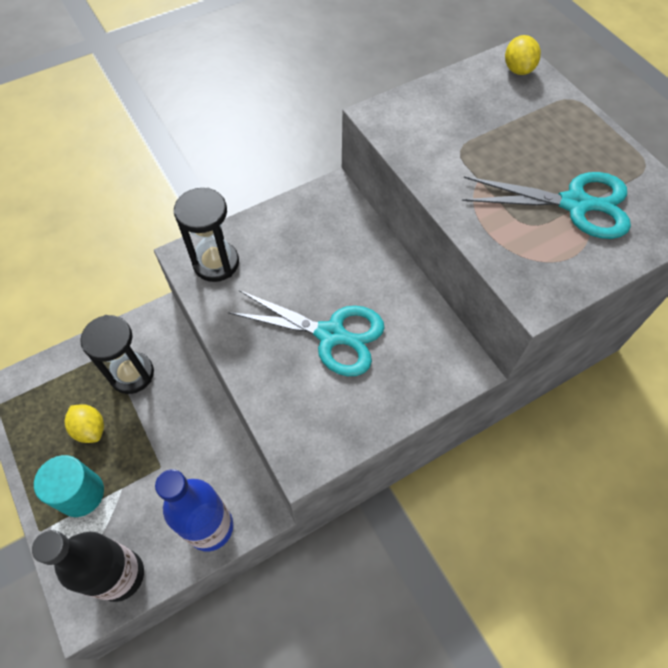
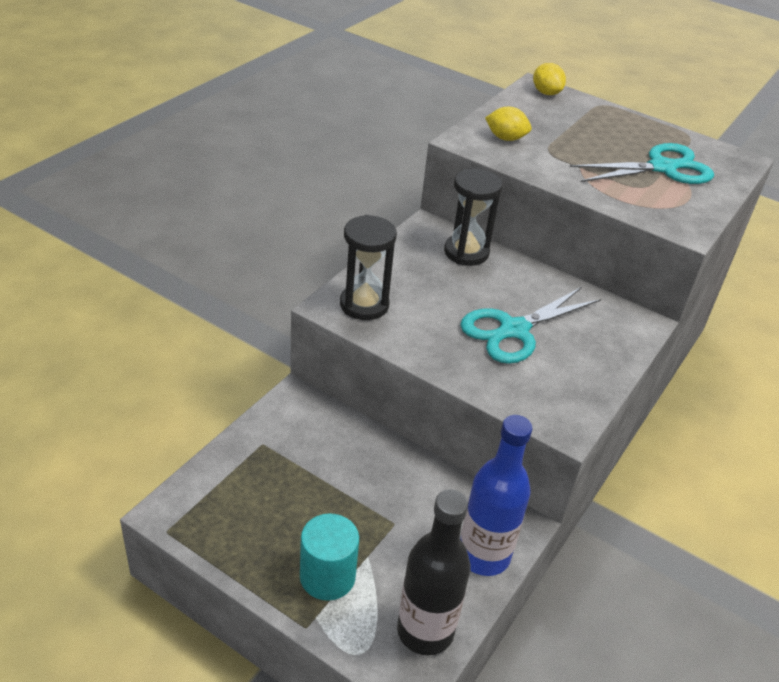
camera: 30 degrees left, 20 degrees down
yellow lemon [64,404,104,443] -> yellow lemon moved to [485,107,531,141]
black hourglass [80,315,154,394] -> black hourglass moved to [444,168,502,266]
turquoise scissors [228,290,384,376] -> turquoise scissors turned 150 degrees clockwise [460,287,601,364]

